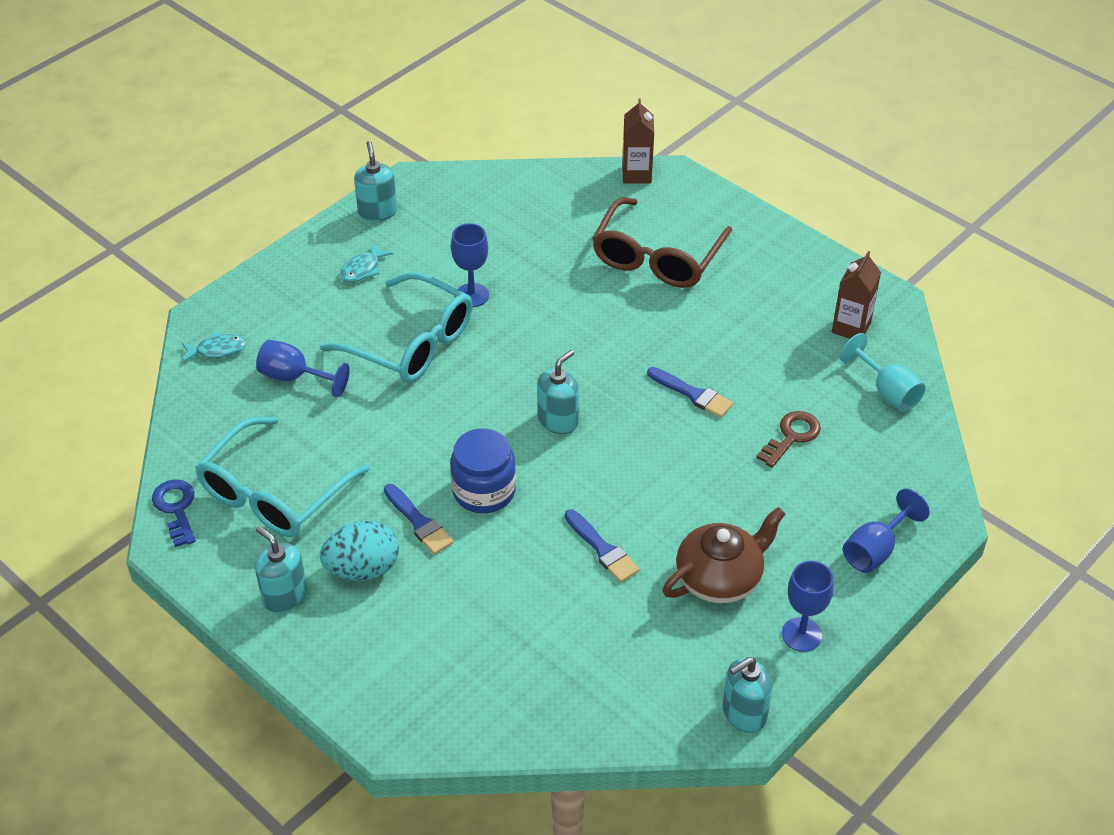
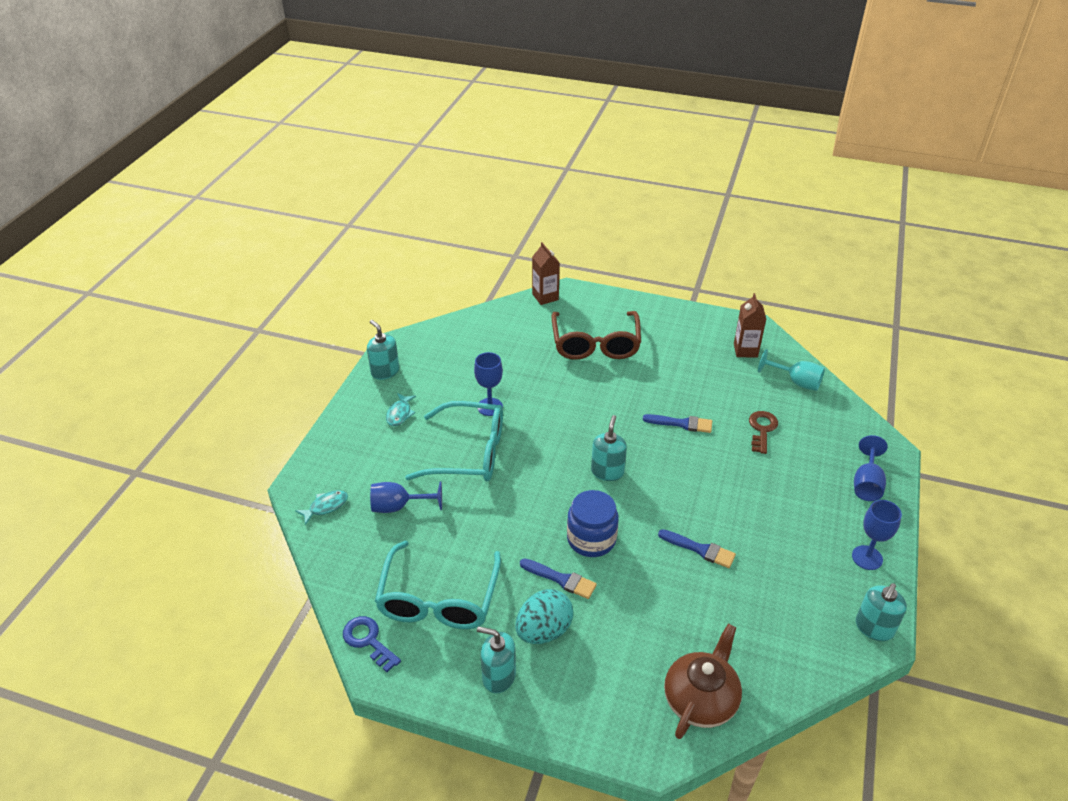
camera: 25 degrees left, 5 degrees down
brown teapot [663,507,785,603] -> brown teapot moved to [664,624,742,739]

